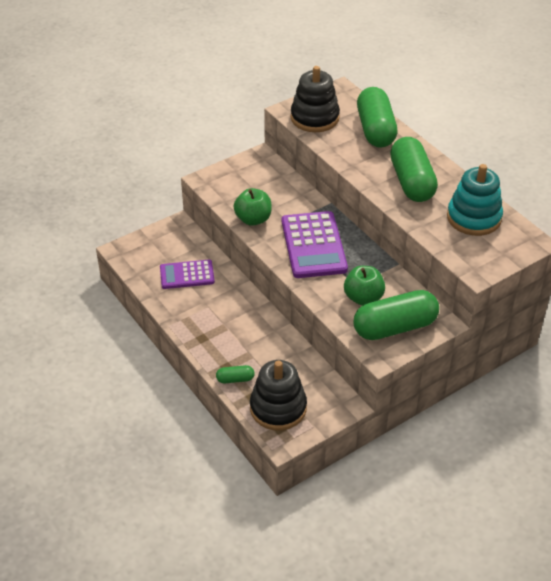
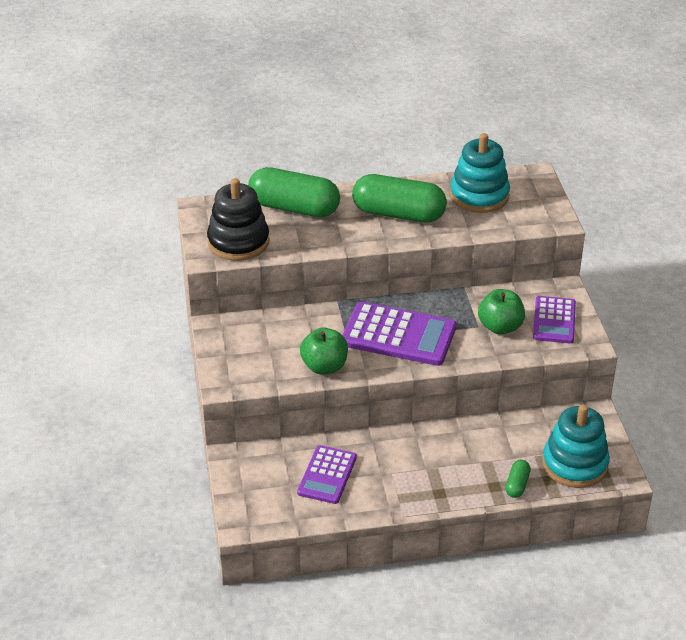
camera: 65 degrees left, 5 degrees down
black stacking toy [250,360,307,430] -> turquoise stacking toy [542,404,610,488]
green capsule [353,290,439,340] -> purple calculator [533,296,576,344]

